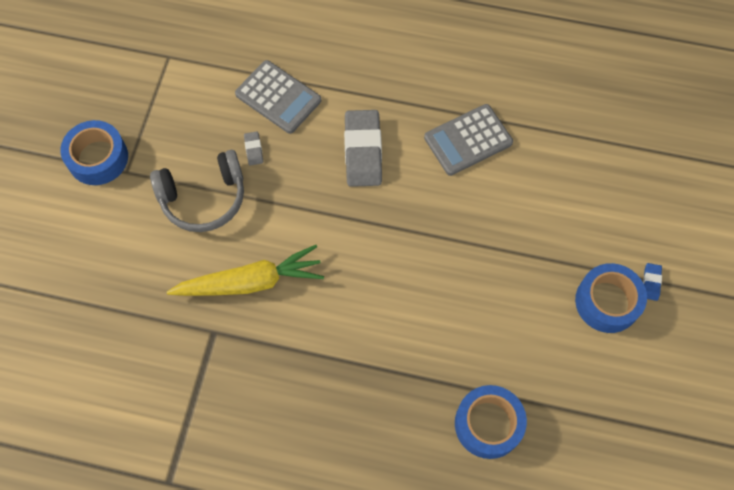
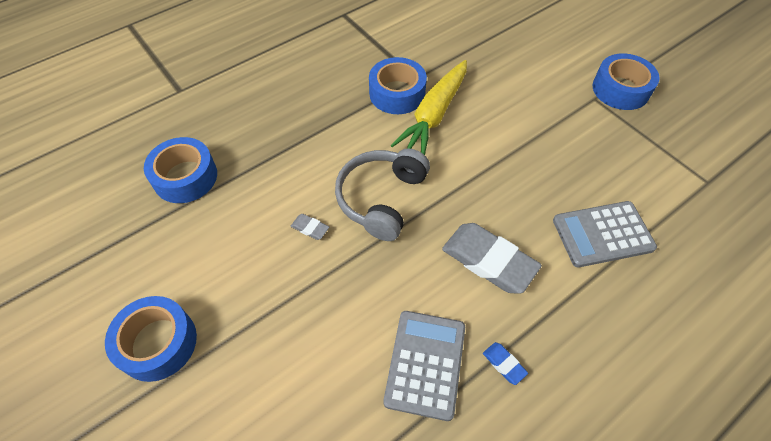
camera: 130 degrees right, 10 degrees down
grey headphones [150,150,244,232] -> grey headphones moved to [335,149,430,241]
grey eraser [244,131,263,166] -> grey eraser moved to [291,214,329,240]
blue eraser [643,263,662,301] -> blue eraser moved to [483,342,528,385]
none -> blue tape [369,57,427,114]

